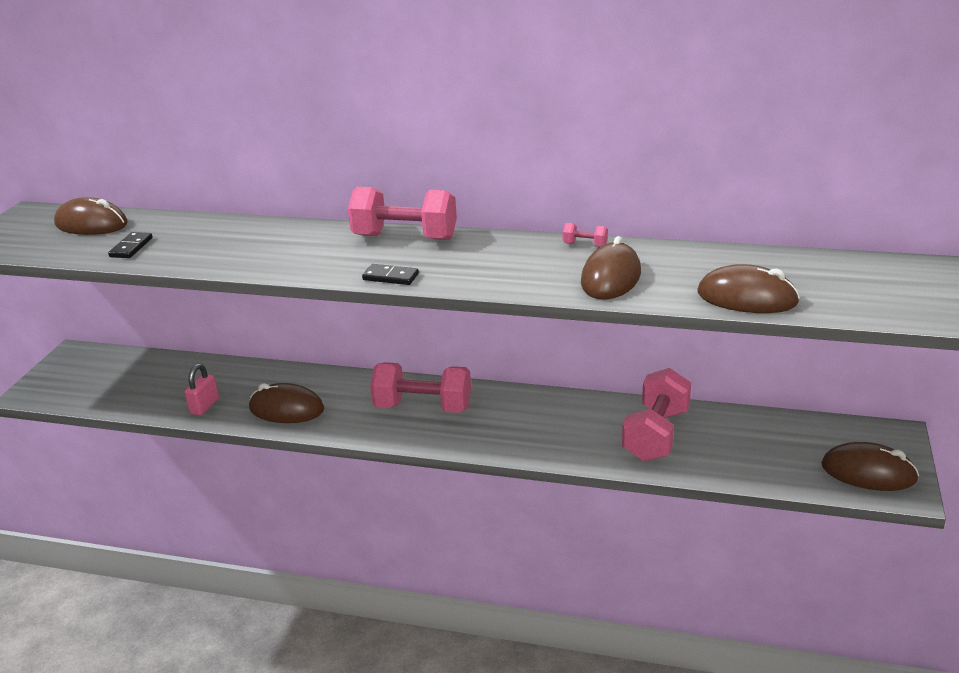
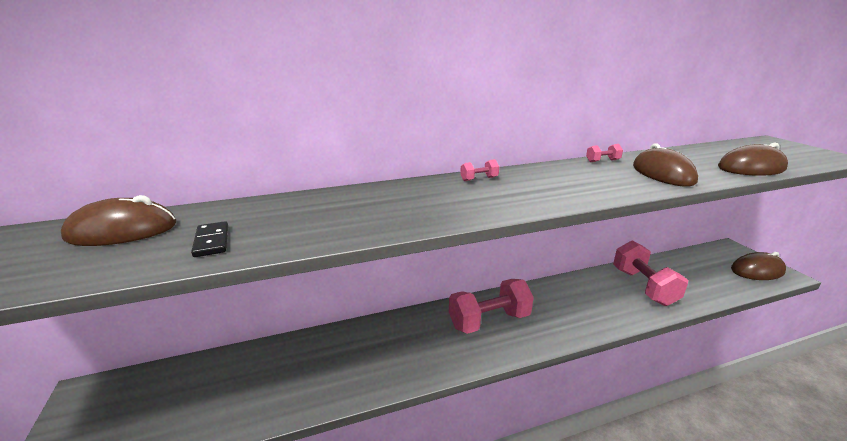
camera: 35 degrees left, 5 degrees down
pink padlock [184,364,219,416] -> none
brown mouse [249,383,324,423] -> none
pink dumbbell [348,187,457,240] -> pink dumbbell [460,159,499,181], size x0.41
black domino [362,264,419,285] -> none

